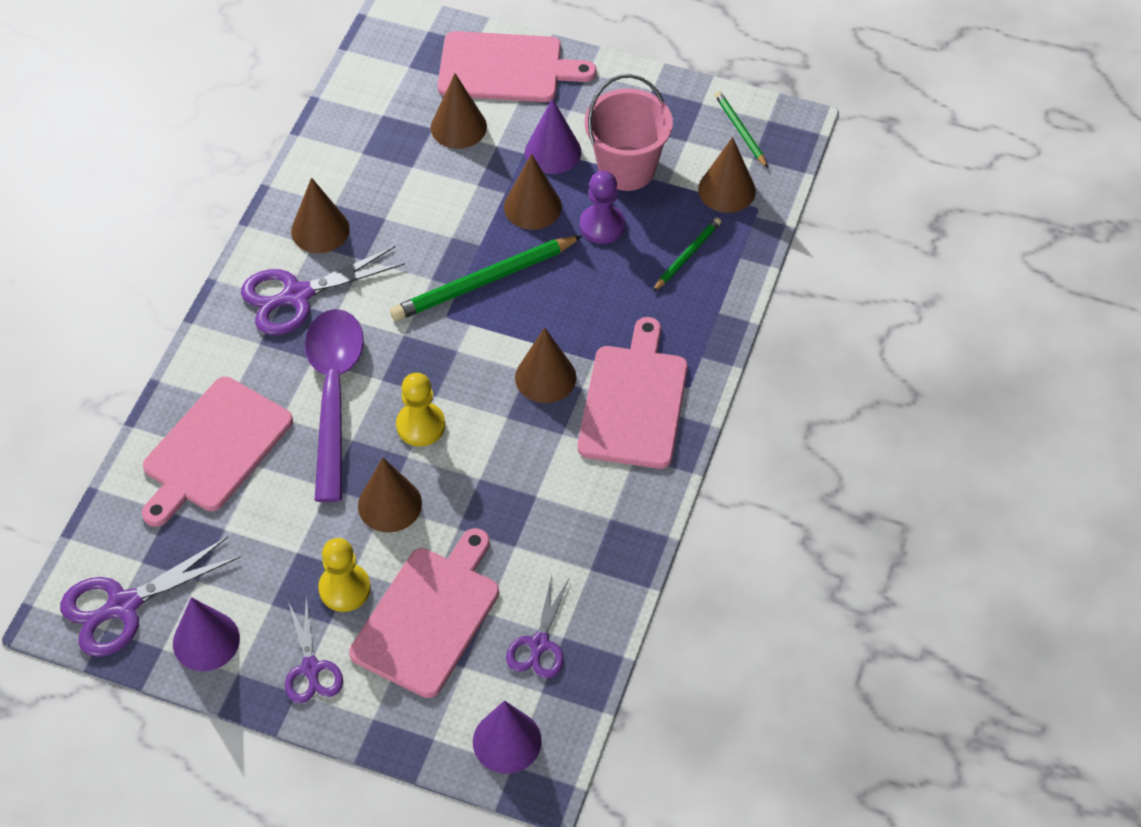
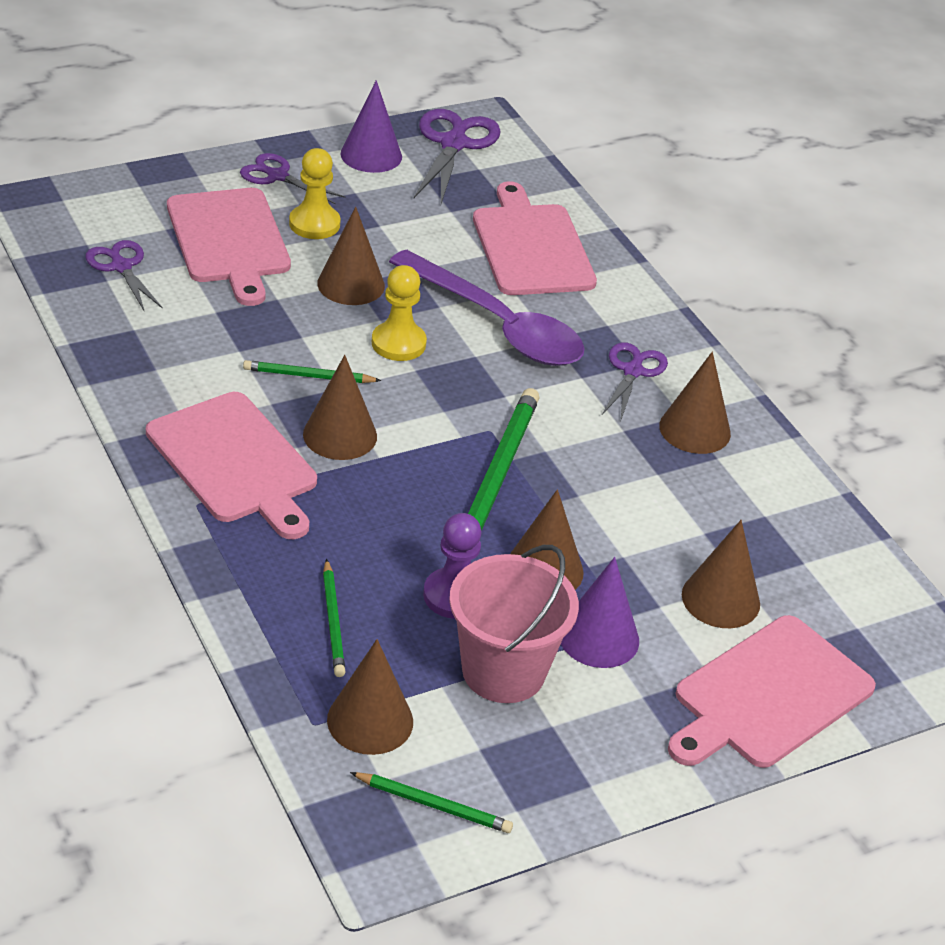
camera: 130 degrees right, 15 degrees down
purple scissors [241,246,405,335] -> purple scissors [602,342,668,419], size x0.63
purple cone [473,700,542,774] -> none
none -> green pencil [243,360,381,383]

